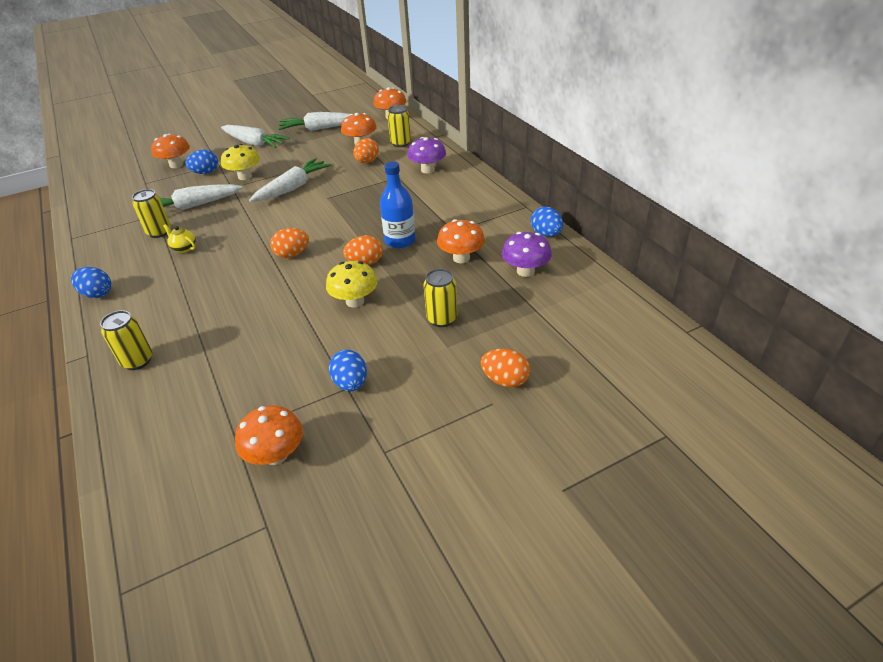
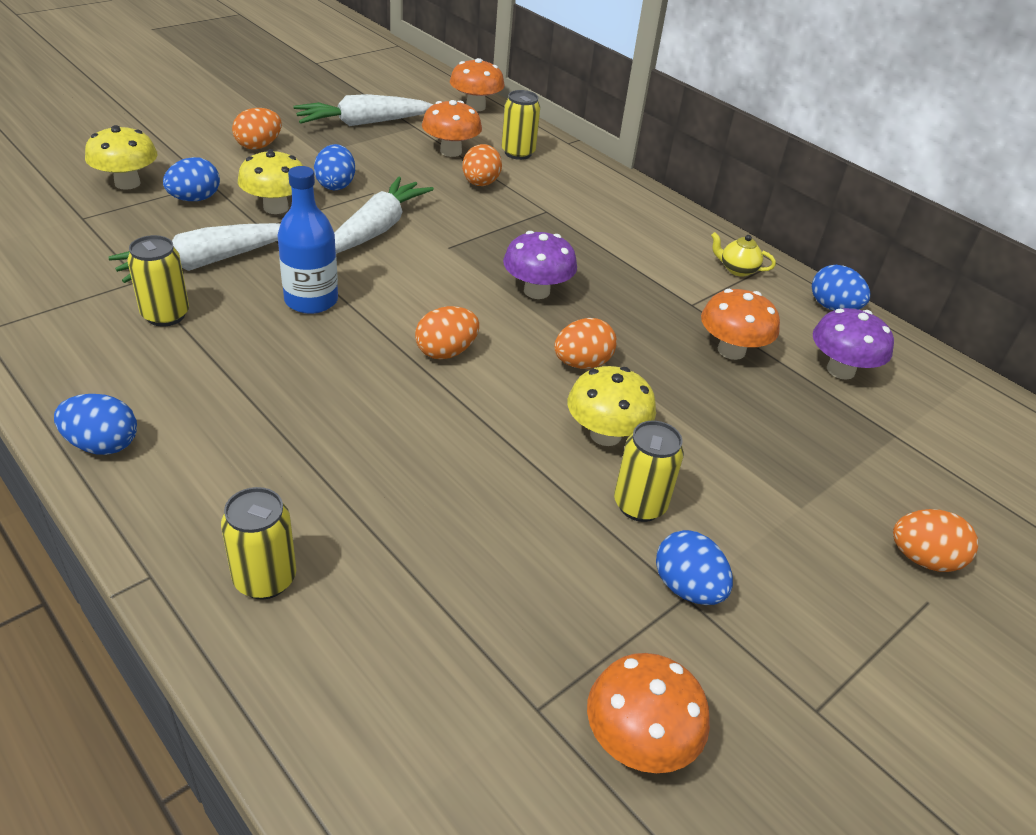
camera: 20 degrees left, 0 degrees up
orange mushroom [151,134,190,168] -> yellow mushroom [85,125,158,190]
yellow teapot [163,224,196,253] -> yellow teapot moved to [711,232,776,277]
white carrot [221,125,290,148] -> orange egg [232,108,282,149]
blue bottle [380,162,416,248] -> blue bottle moved to [277,166,338,314]
purple mushroom [407,137,446,173] -> purple mushroom moved to [503,231,577,299]
yellow can [424,269,457,327] -> yellow can moved to [614,421,684,522]
none -> blue egg [314,144,355,190]

